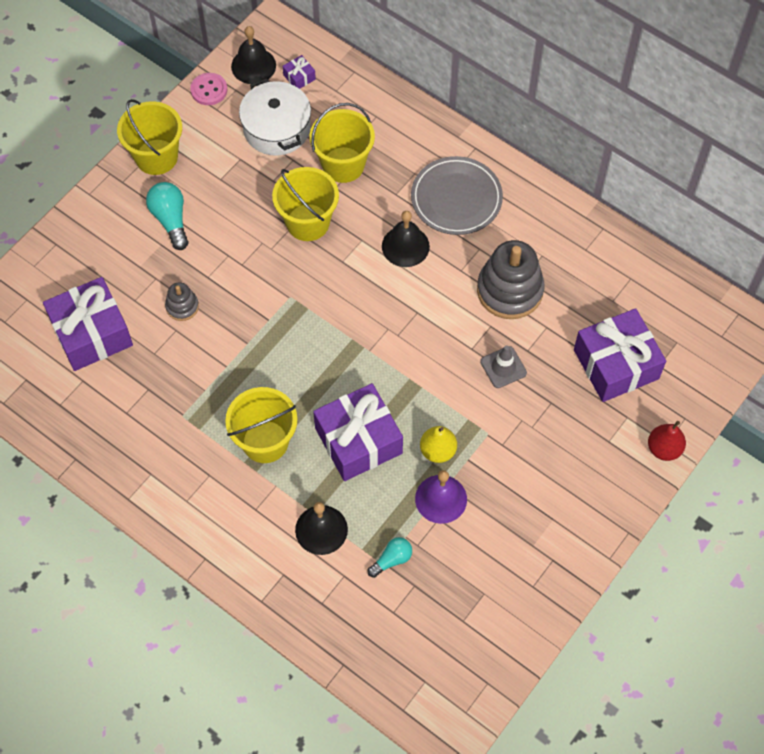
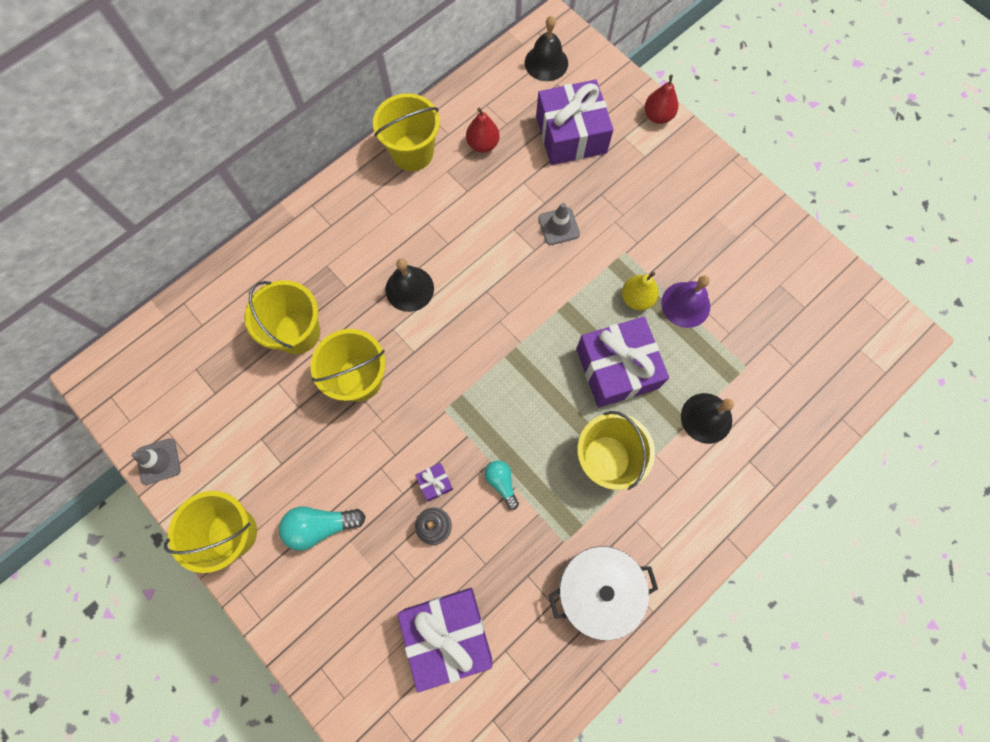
camera: 80 degrees left, 10 degrees up
pink button [190,73,227,105] -> grey traffic cone [131,438,181,485]
black bell [231,26,276,84] -> black bell moved to [525,16,568,81]
white pot [239,78,311,156] -> white pot moved to [548,546,658,641]
purple gift [283,55,316,89] -> purple gift moved to [415,463,453,502]
turquoise light bulb [368,537,412,578] -> turquoise light bulb moved to [485,460,519,510]
grey plate [411,156,503,235] -> none
grey stacking toy [477,240,545,319] -> none
none -> yellow bucket [373,93,440,171]
none -> red pear [466,107,499,153]

